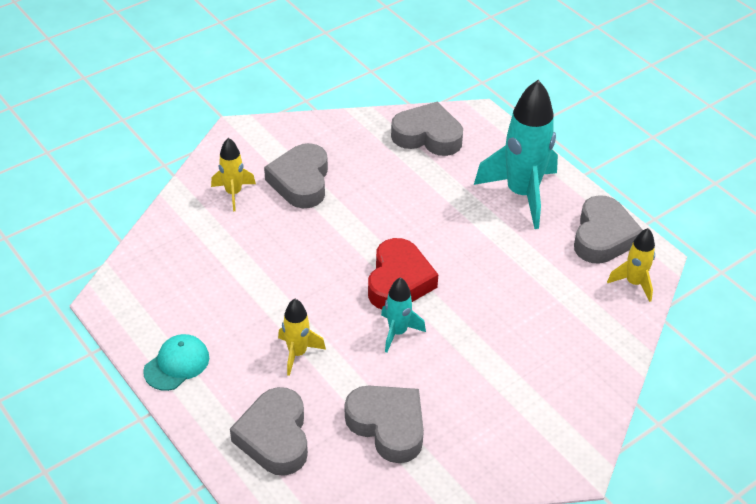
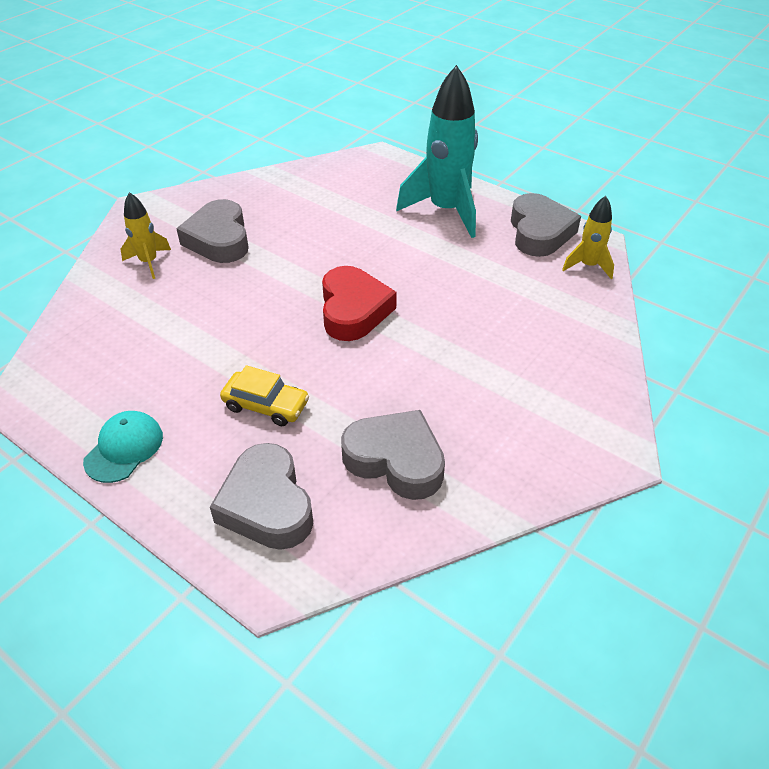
camera: 15 degrees left, 0 degrees up
yellow rocket [278,299,326,376] -> yellow car [220,365,309,426]
turquoise rocket [381,277,426,353] -> none
grey heart [391,102,463,156] -> none

